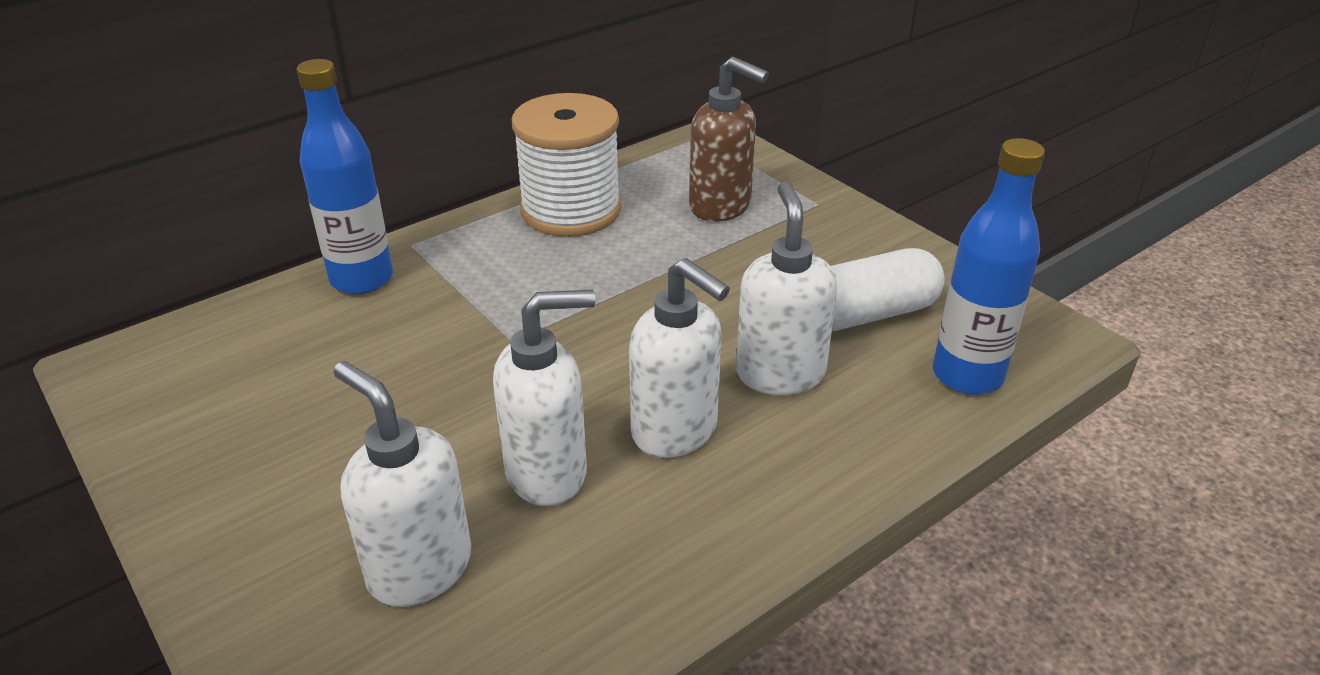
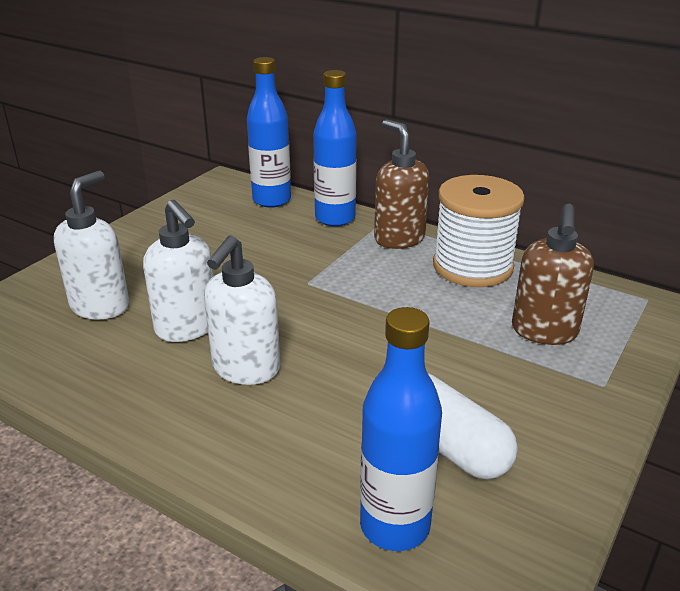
camera: 70 degrees right, 5 degrees down
white soap dispenser [736,182,837,395] -> none
none -> blue bottle [247,57,291,208]
none -> brown soap dispenser [374,119,429,249]

